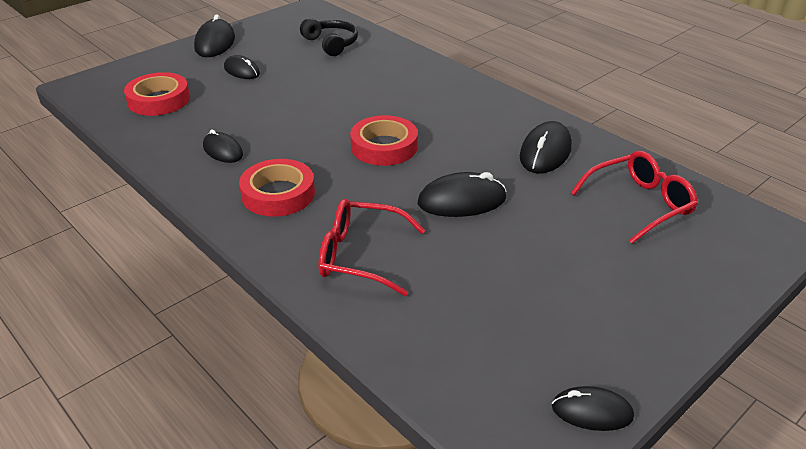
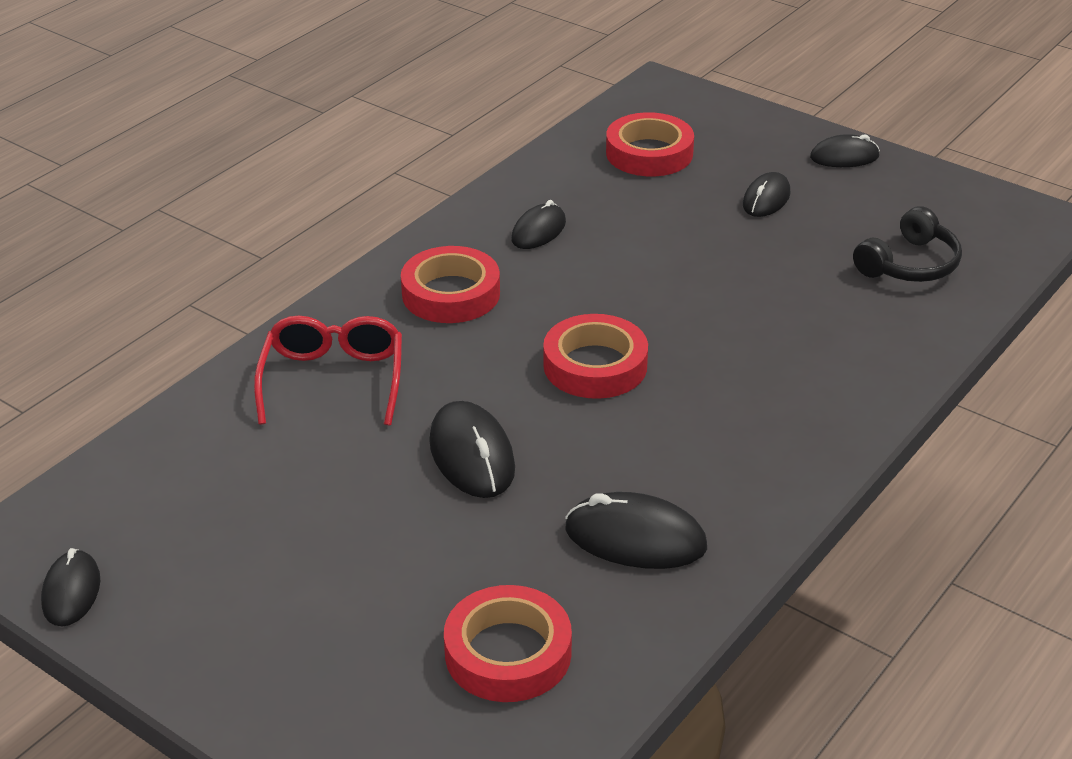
camera: 80 degrees right, 0 degrees up
black mouse [194,14,235,57] -> black mouse [810,134,880,167], size x0.65
red glasses [571,151,698,244] -> red tape [444,585,572,702]

